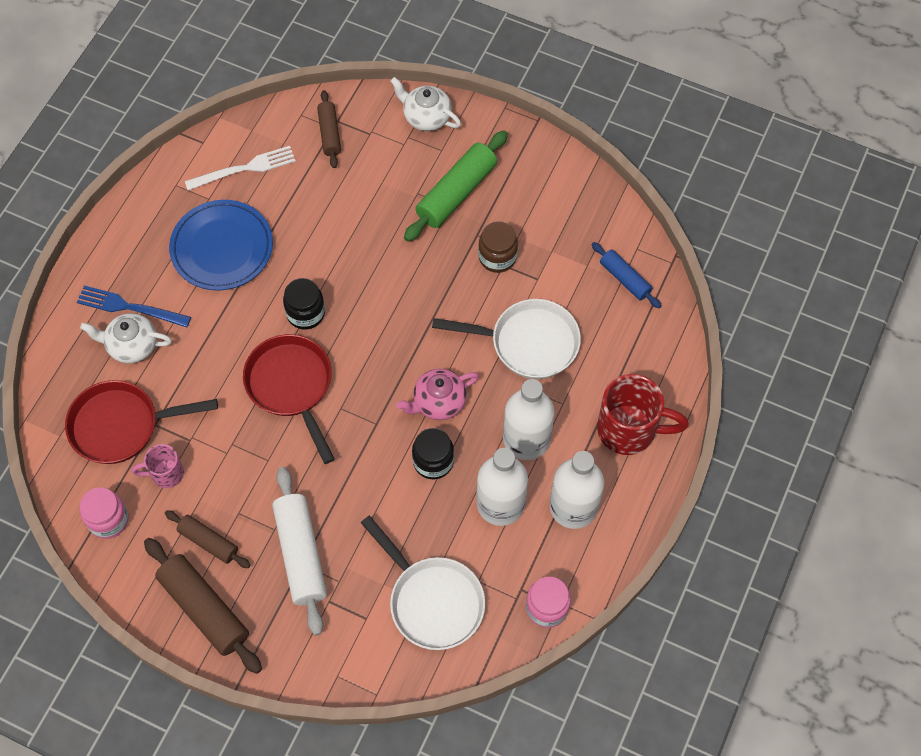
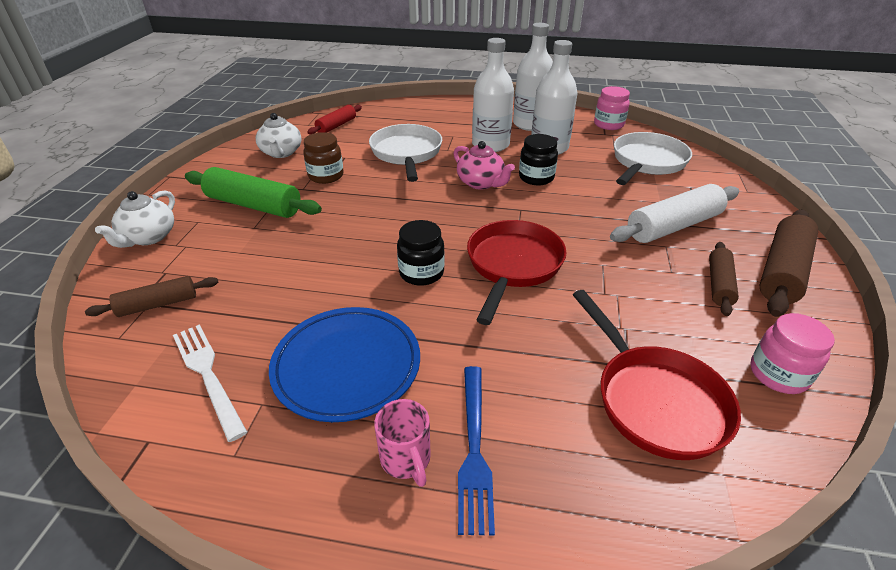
camera: 105 degrees left, 25 degrees down
white teapot [80,313,172,364] -> white teapot moved to [256,113,301,158]
pink mug [132,444,184,488] -> pink mug moved to [374,399,431,487]
red pan [243,334,335,464] -> red pan turned 150 degrees clockwise [467,220,567,325]
blue rolling pin [592,242,661,308] -> red rolling pin [307,105,362,135]
red mug [597,374,689,455] -> none

